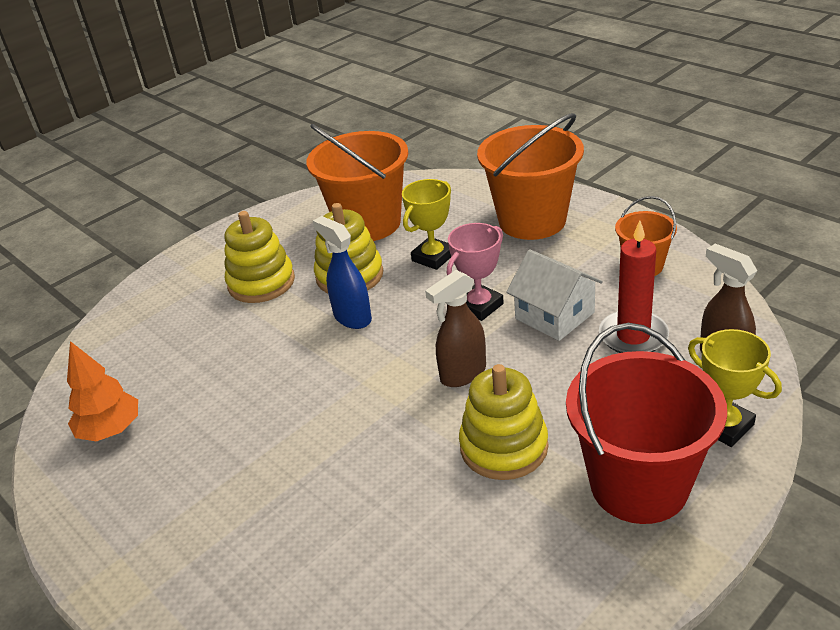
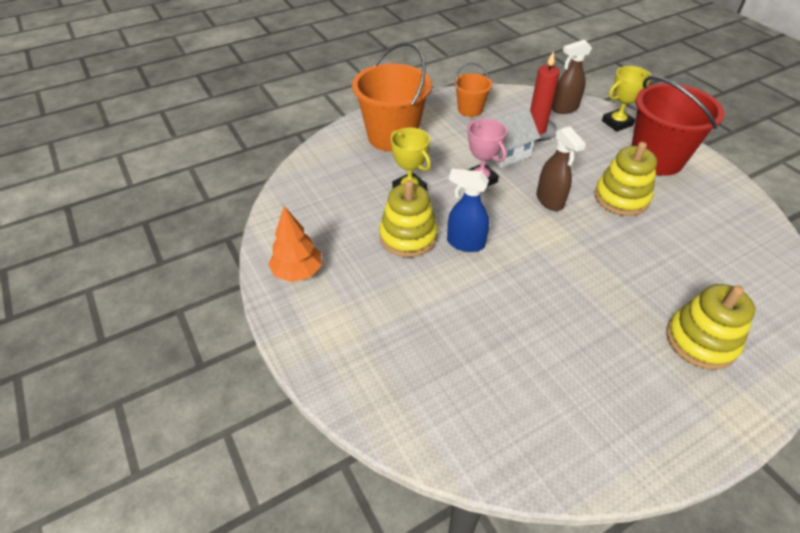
camera: 80 degrees left, 10 degrees up
orange tree [67,341,138,441] -> orange tree moved to [268,206,322,282]
yellow stacking toy [224,211,295,303] -> yellow stacking toy moved to [666,284,755,370]
orange bucket [306,124,408,241] -> none
blue spray bottle [313,216,372,329] -> blue spray bottle turned 45 degrees clockwise [447,169,489,252]

